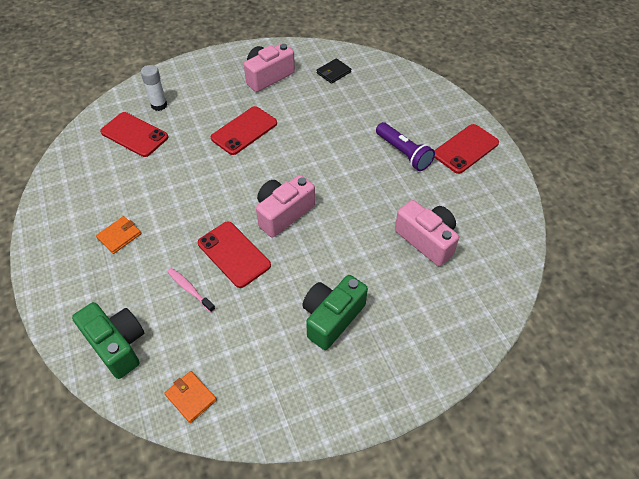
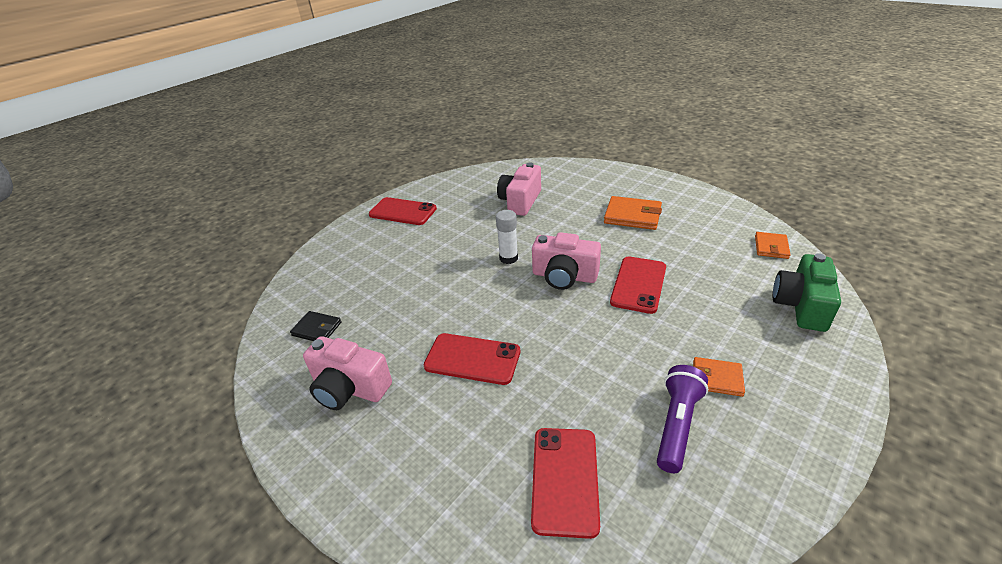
camera: 115 degrees left, 15 degrees down
white glue stick [141,65,167,111] -> white glue stick moved to [496,210,518,264]
pink toothbrush [167,268,215,312] -> none
green camera [302,275,368,350] -> orange wallet [604,196,662,230]
purple flashlight [376,122,435,171] -> purple flashlight moved to [657,365,708,473]

